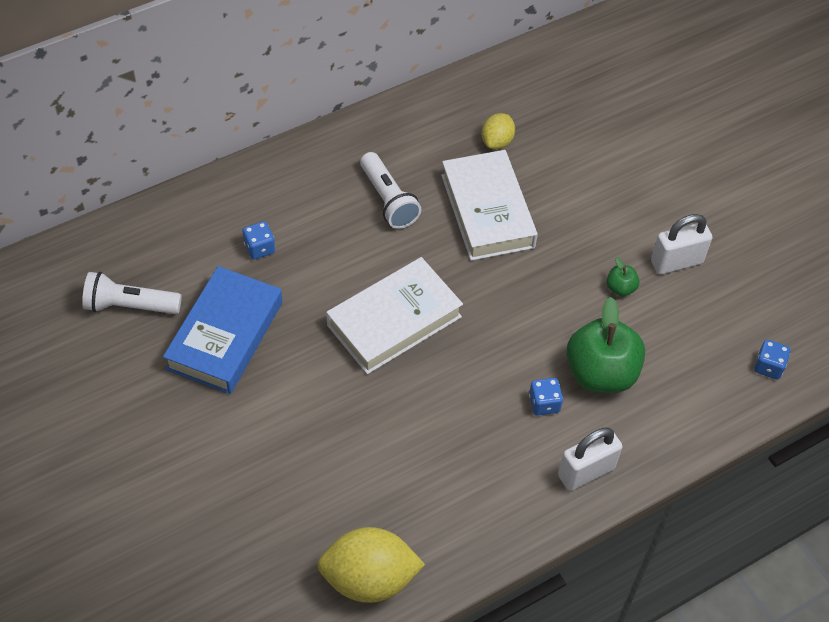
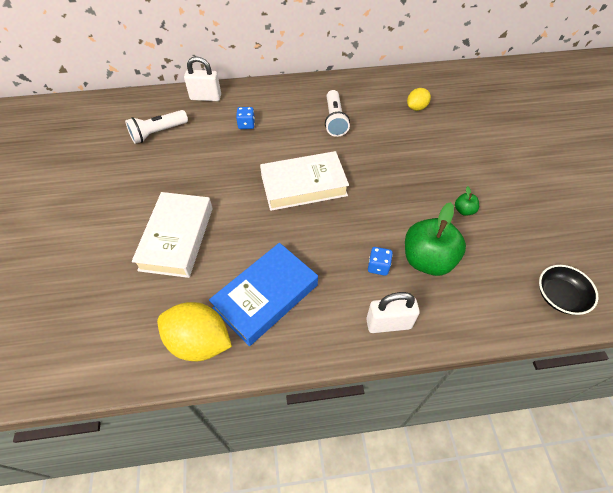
camera: 25 degrees right, 0 degrees up
white flashlight [82,272,181,314] -> white flashlight turned 60 degrees counterclockwise [125,110,188,144]
blue book [163,266,282,394] -> blue book moved to [209,243,318,346]
white book [441,150,538,261] -> white book moved to [132,192,213,278]
white padlock [651,214,712,274] -> white padlock moved to [184,56,221,101]
blue dice [754,340,790,379] -> black bowl [539,265,598,315]

